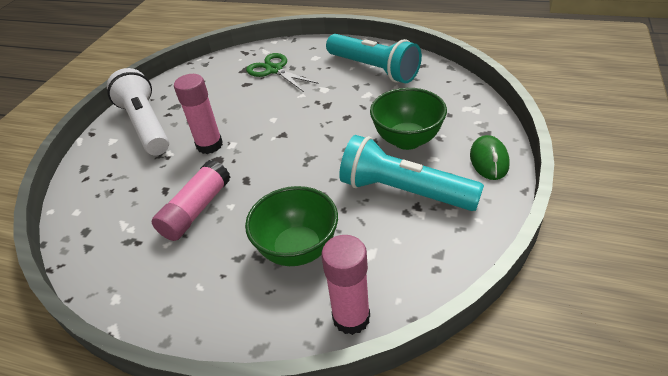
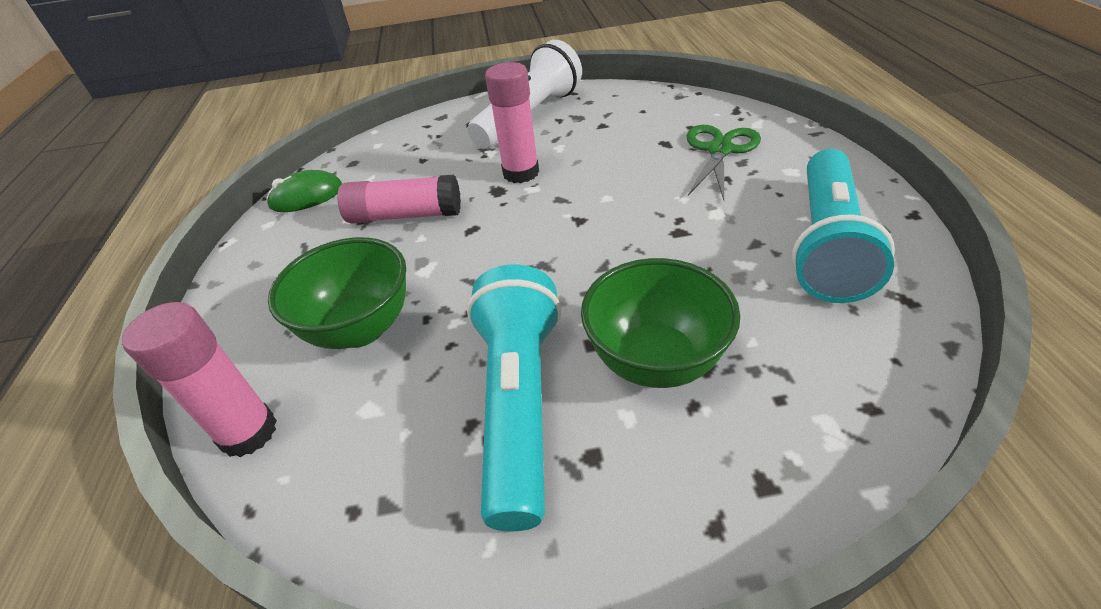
camera: 65 degrees right, 0 degrees up
green mouse [470,135,510,180] -> green mouse moved to [266,170,342,212]

